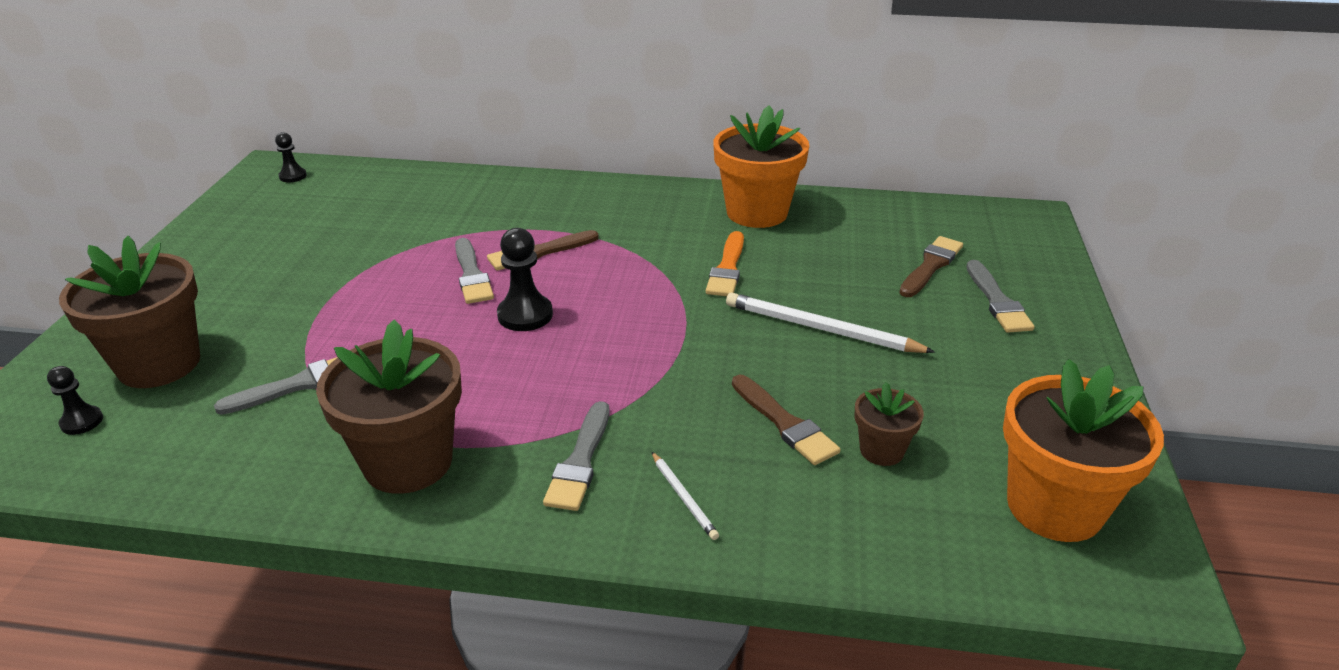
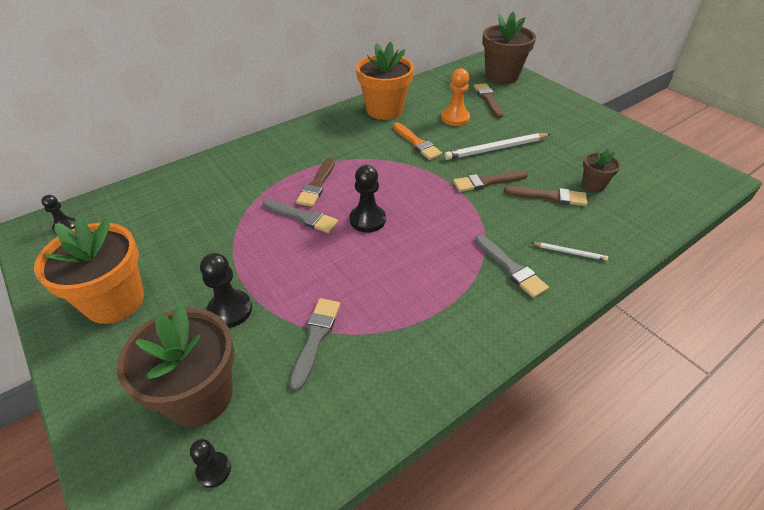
camera: 45 degrees left, 10 degrees up
brown flower pot [316,320,462,494] -> brown flower pot moved to [482,12,536,84]
grey brush [966,260,1035,333] -> none
orange flower pot [1003,359,1164,542] -> orange flower pot moved to [34,216,144,324]
none -> black pawn [200,253,252,328]
none -> orange pawn [441,68,470,126]
none -> brown brush [453,170,528,192]

